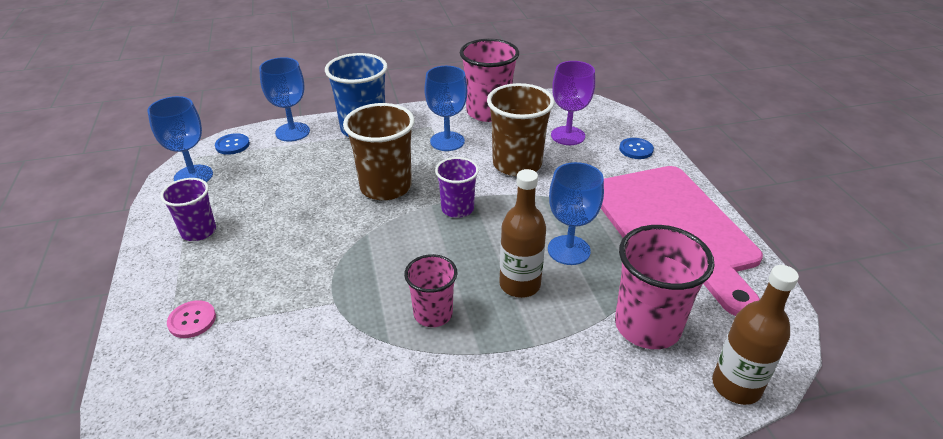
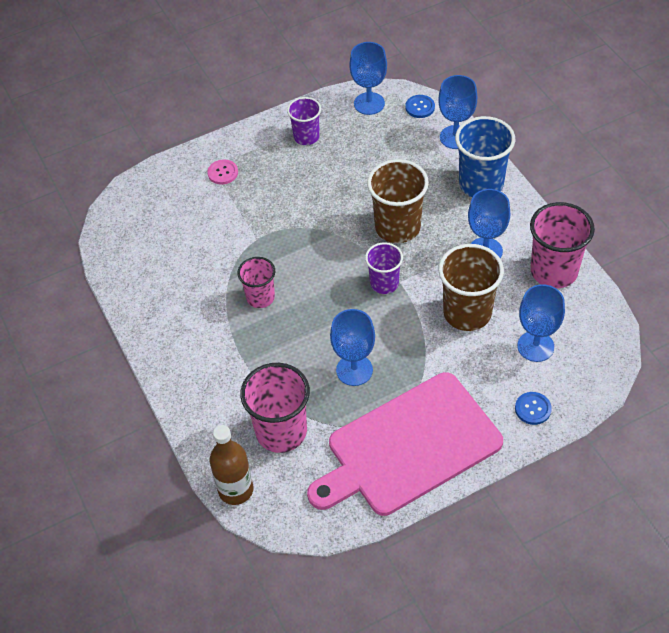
camera: 80 degrees right, 15 degrees up
brown bottle [499,169,546,298] -> none
purple goblet [551,61,595,145] -> blue goblet [517,284,565,362]

